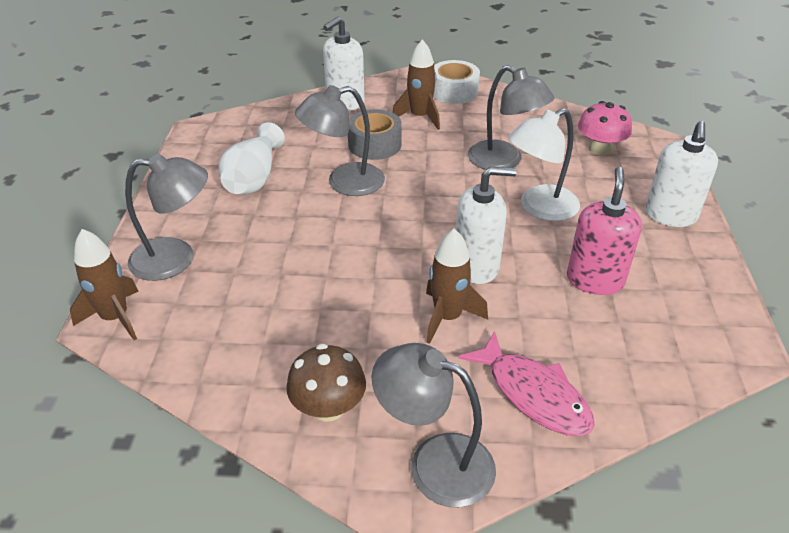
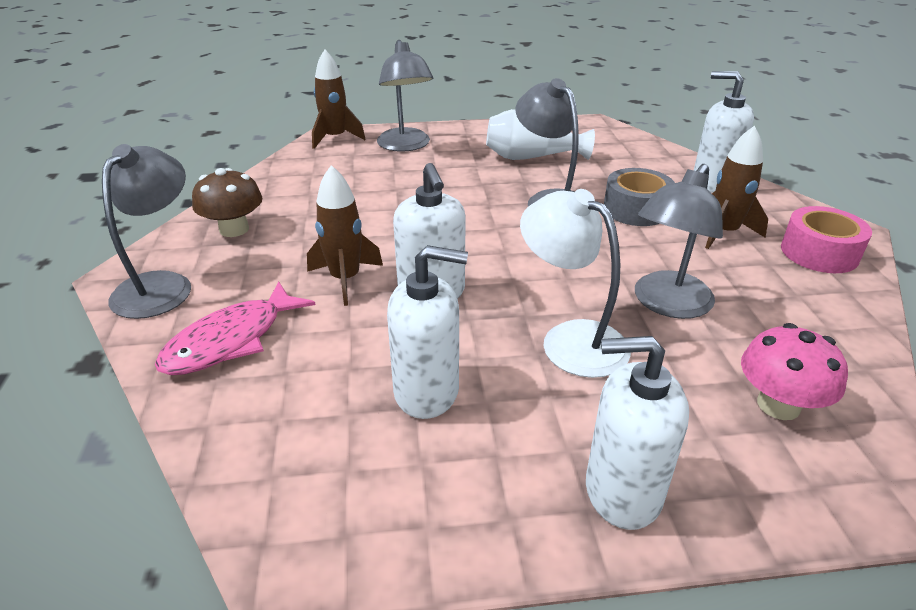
camera: 80 degrees right, 5 degrees down
white tape [433,60,480,104] -> pink tape [781,206,872,273]
pink soap dispenser [567,167,642,295] -> white soap dispenser [387,245,468,419]

